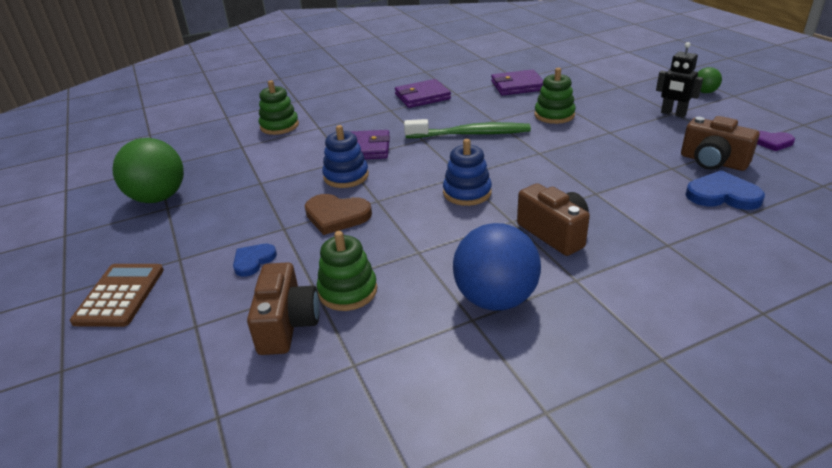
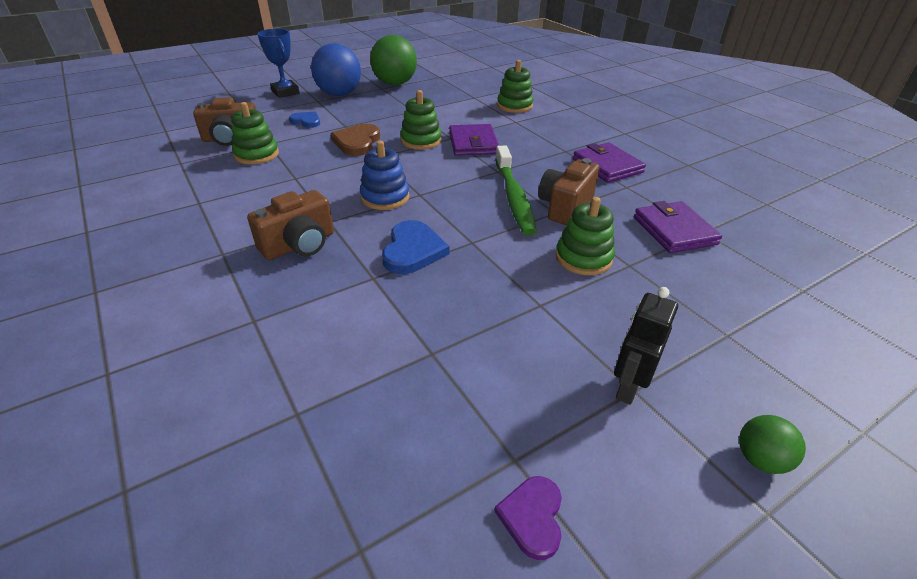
camera: 80 degrees right, 5 degrees up
brown calculator [70,264,164,327] -> blue trophy [258,29,300,98]
blue stacking toy [322,125,369,188] -> green stacking toy [400,90,442,150]
blue ball [453,223,541,311] -> blue ball moved to [311,43,361,96]
brown camera [681,116,760,171] -> brown camera moved to [538,158,600,225]
blue heart [685,170,765,210] -> blue heart moved to [382,220,450,274]

